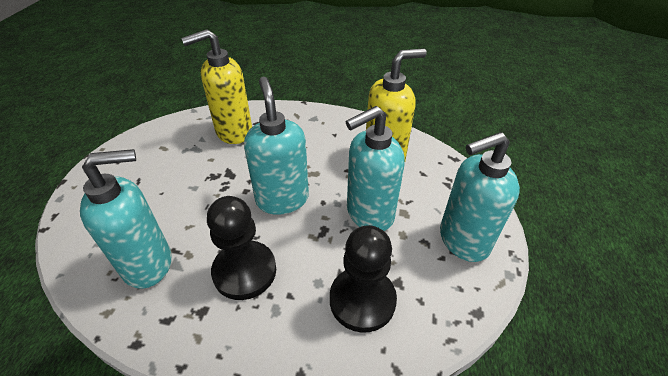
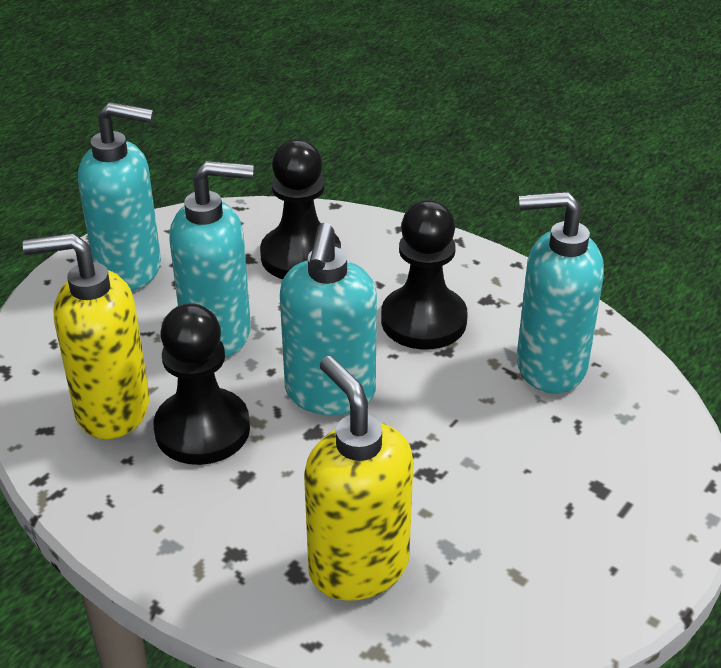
camera: 155 degrees left, 5 degrees down
yellow soap dispenser [181,29,252,144] -> yellow soap dispenser turned 120 degrees counterclockwise [304,356,413,601]
none -> black pawn [154,303,250,465]

